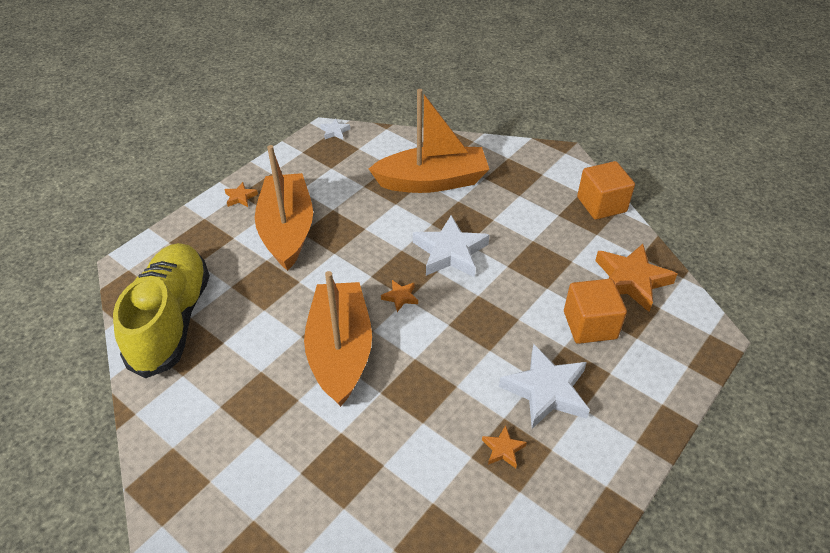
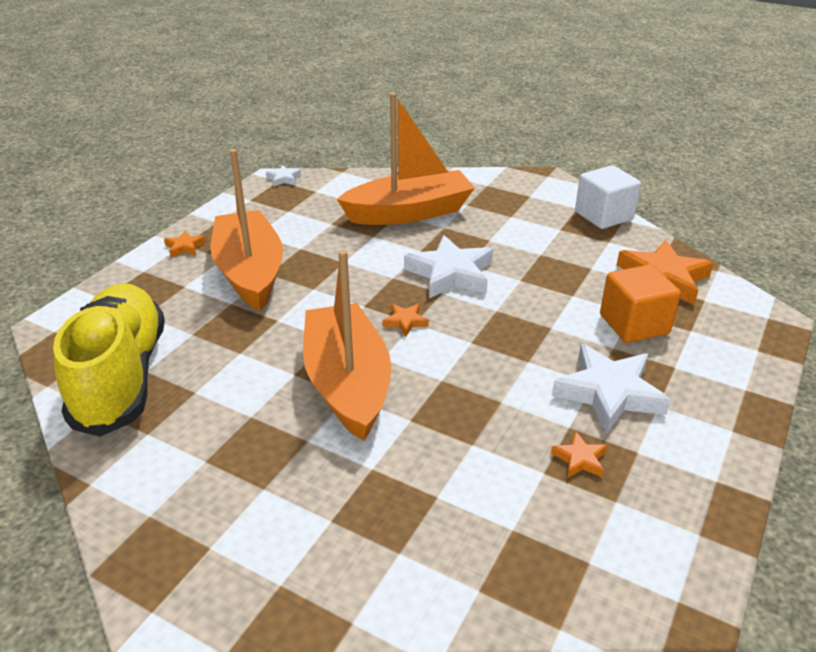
camera: 10 degrees left, 10 degrees down
orange cube [577,161,635,220] -> white cube [575,165,641,229]

